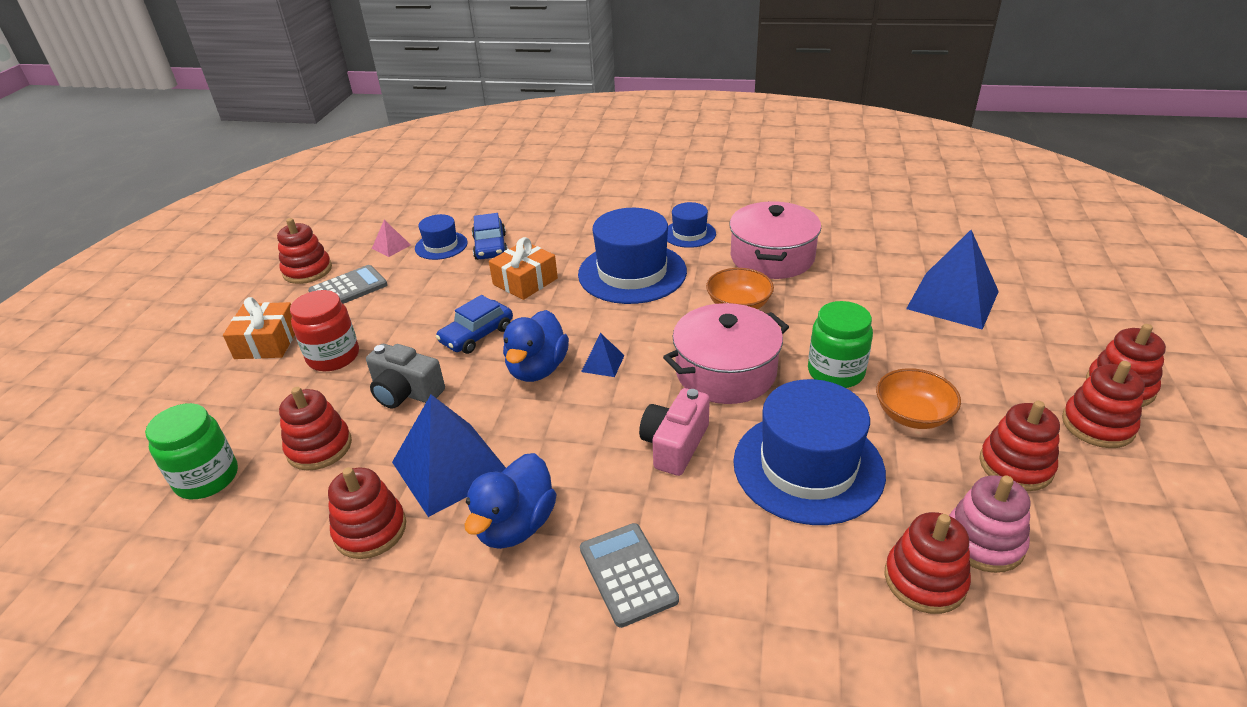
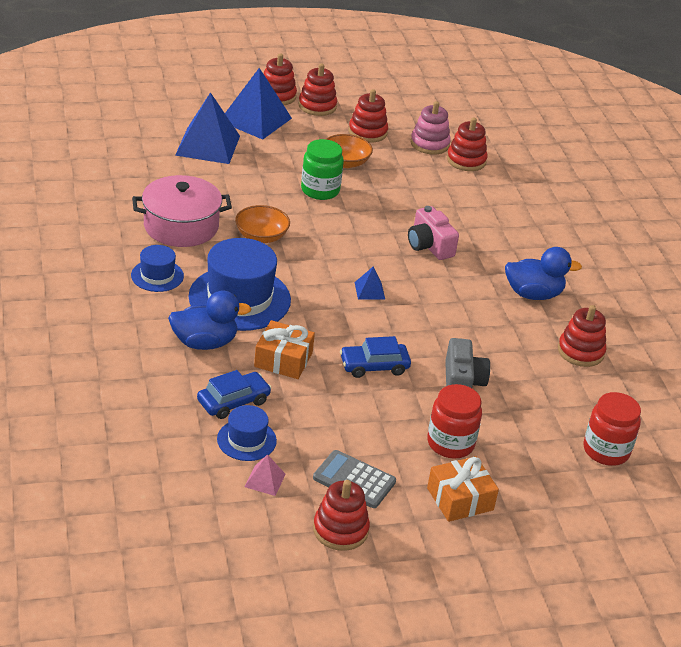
camera: 120 degrees left, 0 degrees up
green jar [145,403,238,499] -> red jar [583,392,641,466]
red stacking toy [279,387,352,471] -> none
blue pyramid [392,394,506,517] -> blue pyramid moved to [225,68,292,140]
blue car [436,295,513,354] -> blue car turned 150 degrees clockwise [340,336,411,378]
blue duck [503,310,569,382] -> blue duck moved to [168,290,251,350]
grey calculator [580,523,679,628] -> none
pink camera [639,388,710,476] -> pink camera turned 60 degrees clockwise [408,206,459,260]
pink pot [663,303,789,404] -> none
blue hat [733,379,886,525] -> none

